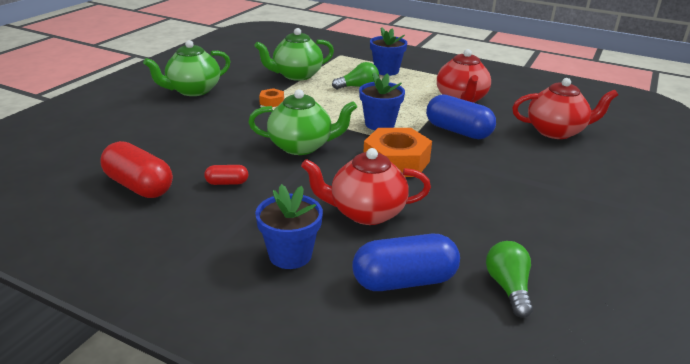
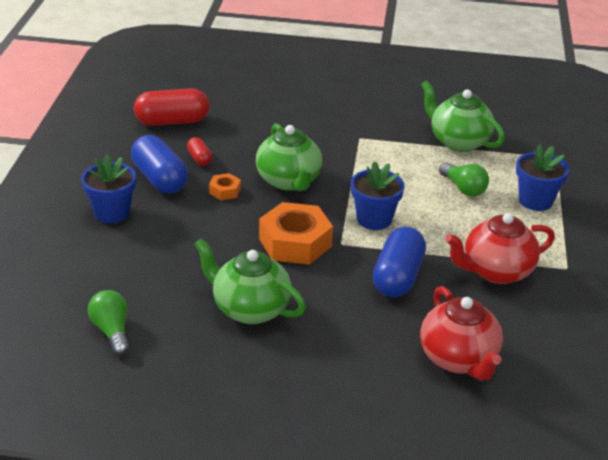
camera: 70 degrees right, 5 degrees up
red capsule [100,141,173,198] -> red capsule turned 60 degrees clockwise [134,88,209,126]
green teapot [143,40,230,96] -> green teapot moved to [194,238,306,324]
orange nut [259,88,284,107] -> orange nut moved to [209,173,241,200]
red teapot [301,148,431,225] -> none
blue capsule [352,234,460,291] -> blue capsule moved to [131,135,188,194]
green light bulb [486,241,533,318] -> green light bulb turned 90 degrees counterclockwise [88,290,130,356]

